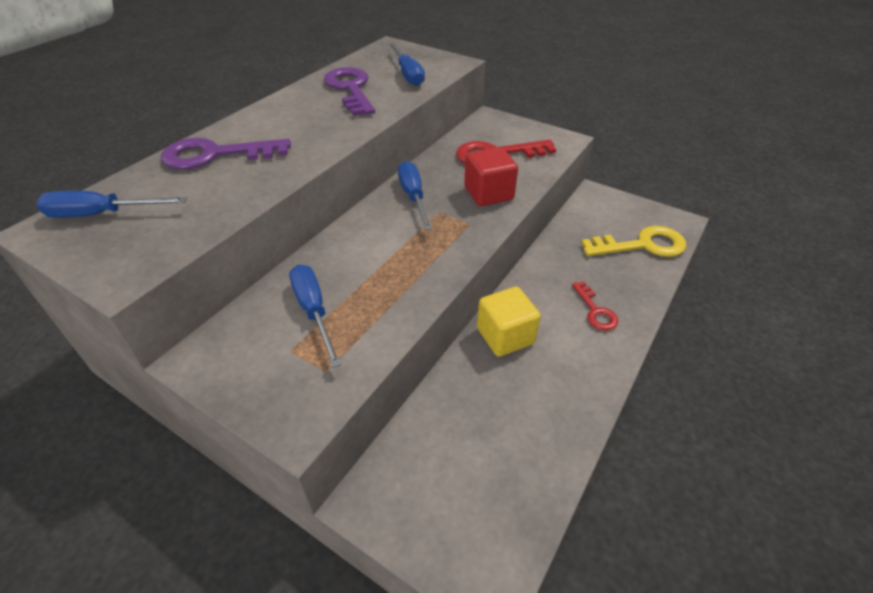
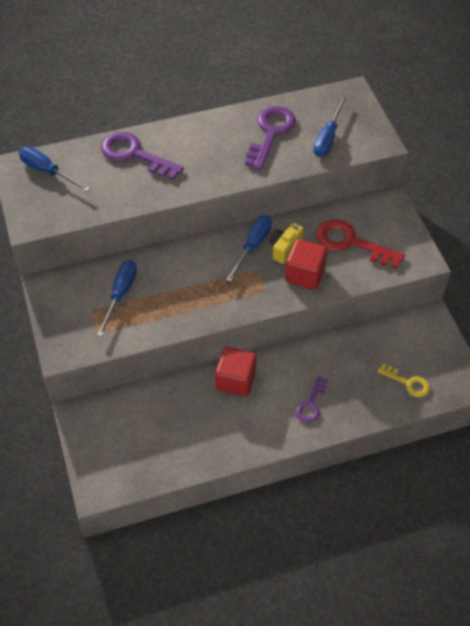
camera: 40 degrees right, 10 degrees up
yellow cube [477,287,541,357] -> red cube [215,347,257,397]
red key [572,281,618,331] -> purple key [296,376,327,423]
yellow key [581,226,686,257] -> yellow key [378,364,430,397], size x0.57
none -> yellow camera [270,223,304,264]

